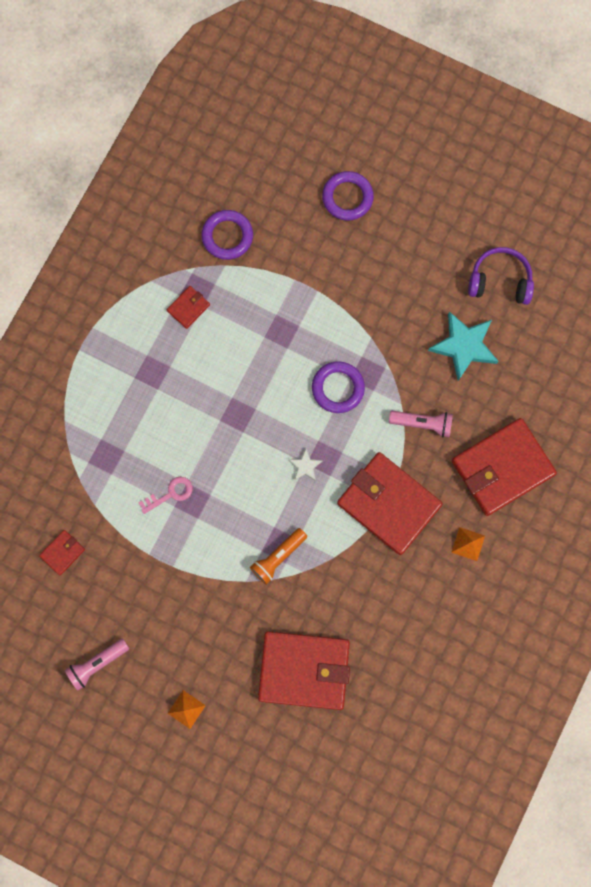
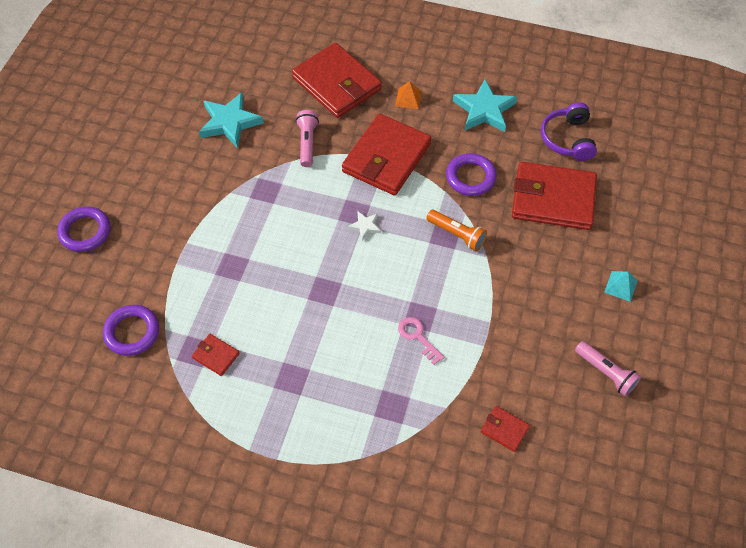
camera: 100 degrees left, 20 degrees down
orange pyramid [167,690,206,729] -> turquoise pyramid [604,271,638,302]
red wallet [258,631,350,710] -> red wallet turned 75 degrees counterclockwise [512,162,597,230]
purple ring [312,361,365,413] -> purple ring moved to [446,153,497,196]
purple headphones [468,247,534,305] -> purple headphones moved to [541,103,597,161]
none -> turquoise star [453,79,517,132]

